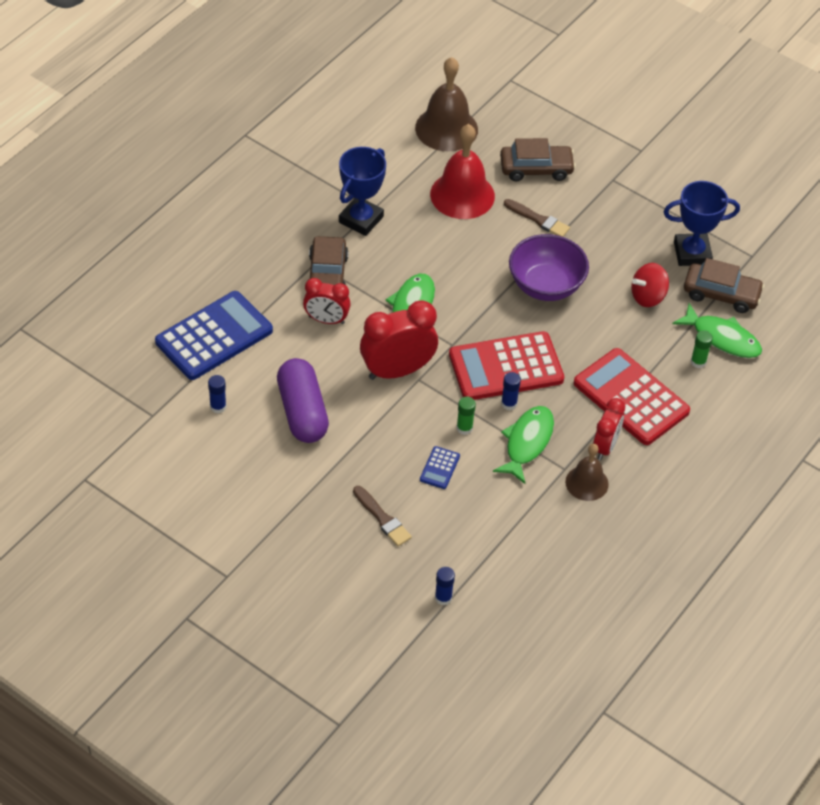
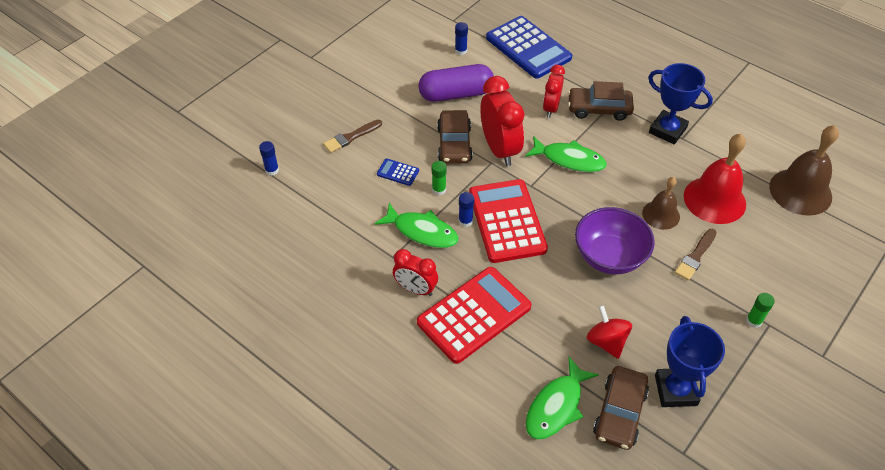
camera: 95 degrees right, 0 degrees up
brown car [500,138,576,181] -> brown car moved to [437,110,473,164]
brown bell [565,444,609,501] -> brown bell moved to [642,177,680,230]
green glue stick [691,330,713,368] -> green glue stick moved to [746,293,775,328]

